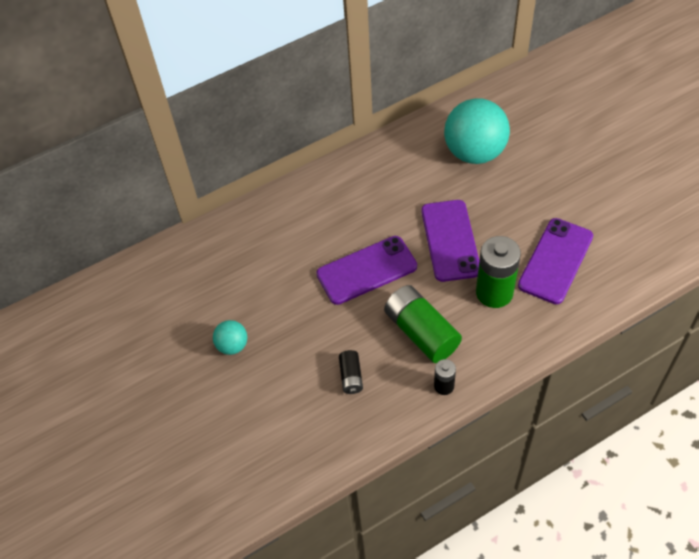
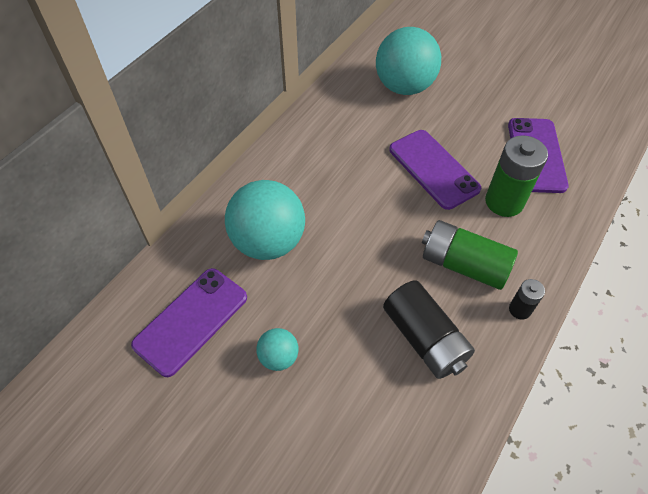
camera: 30 degrees left, 0 degrees up
purple phone [316,236,417,305] -> purple phone moved to [131,268,247,377]
black battery [339,350,363,394] -> black battery [383,280,475,379], size x1.96
none -> turquoise ball [225,180,305,260]

